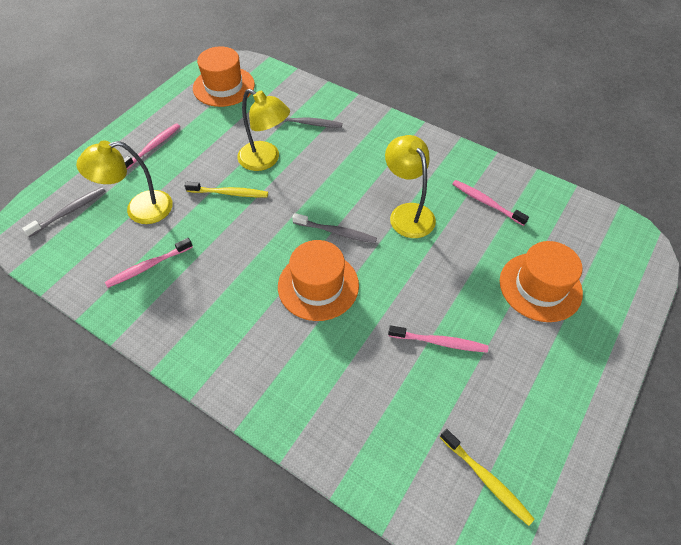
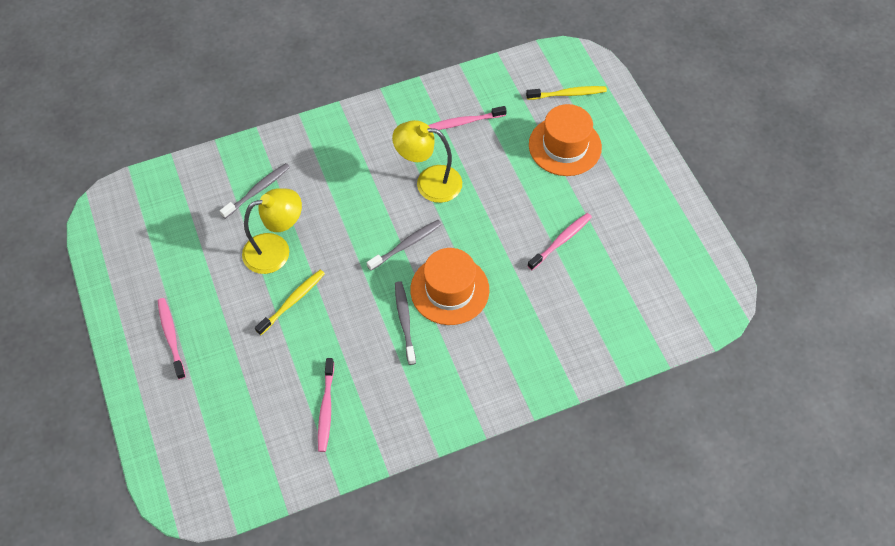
camera: 55 degrees left, 5 degrees up
grey toothbrush [22,187,105,237] -> grey toothbrush moved to [395,281,416,365]
yellow lamp [76,140,173,224] -> none
orange hat [193,46,255,107] -> none
yellow toothbrush [440,429,535,526] -> yellow toothbrush moved to [526,86,607,100]

